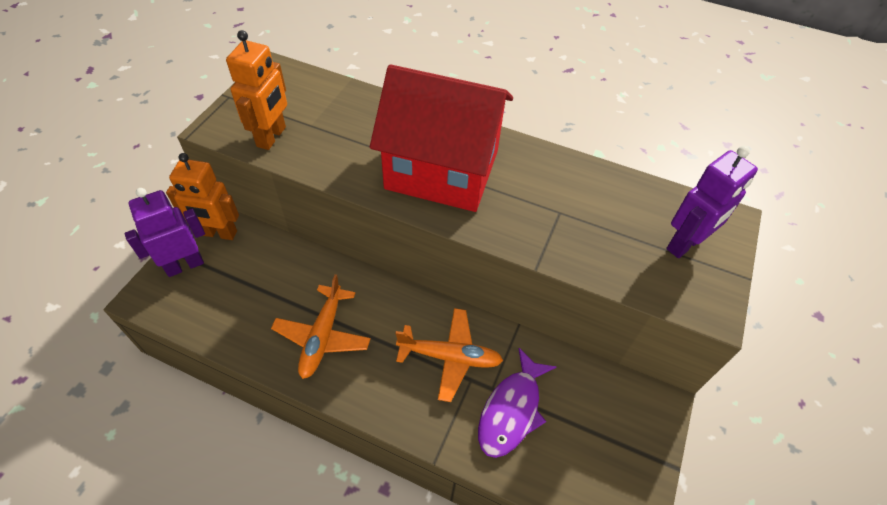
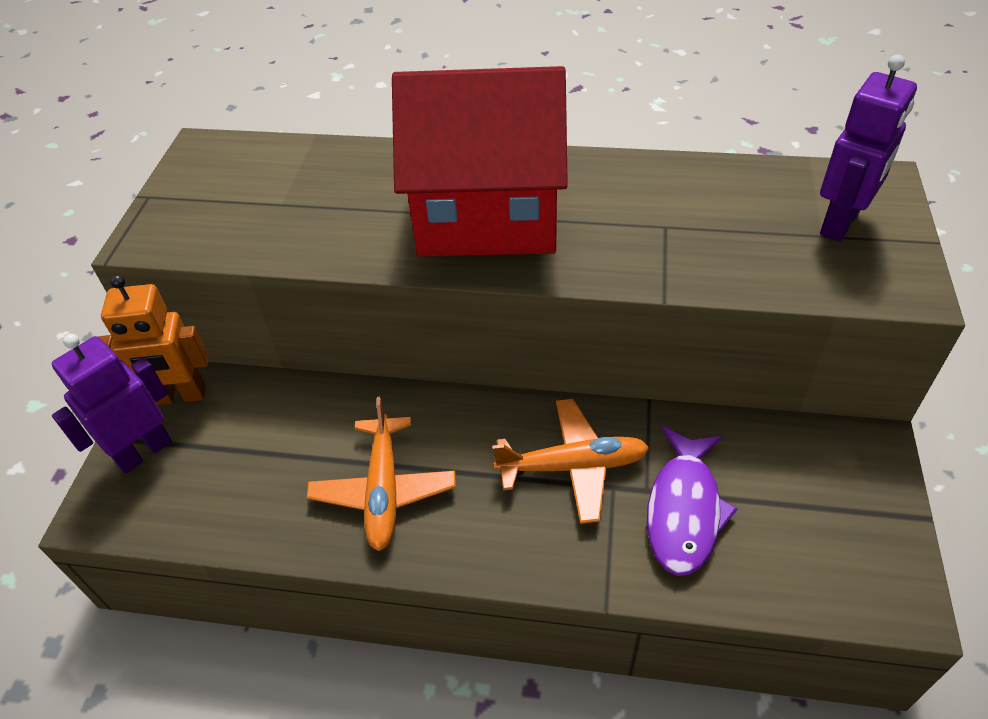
camera: 10 degrees left, 5 degrees down
orange robot [226,30,287,150] -> none

